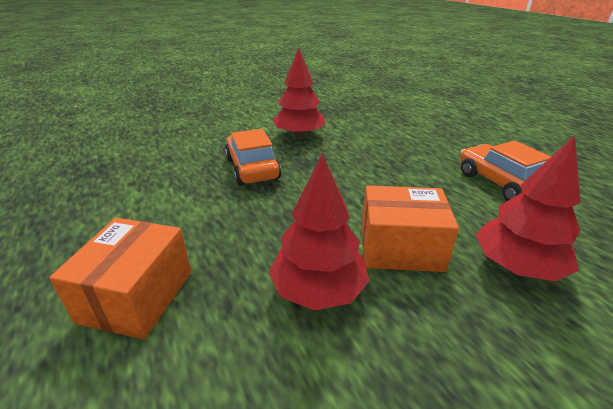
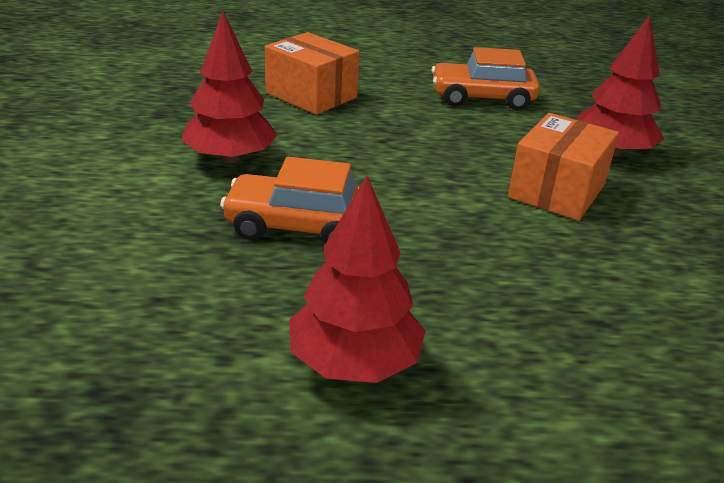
camera: 65 degrees left, 0 degrees up
orange box [49,218,191,339] -> orange box moved to [265,32,360,115]
red tree [269,153,370,310] -> red tree moved to [289,176,426,383]

